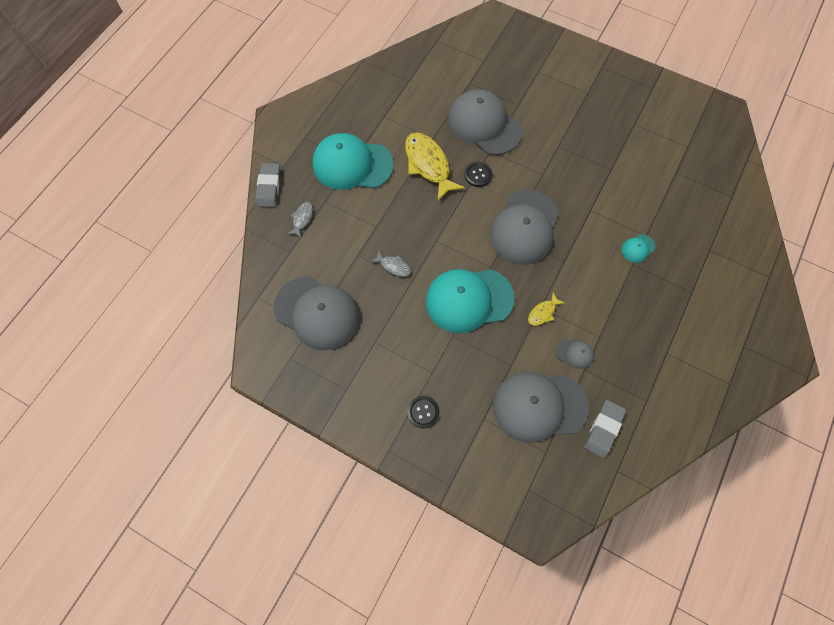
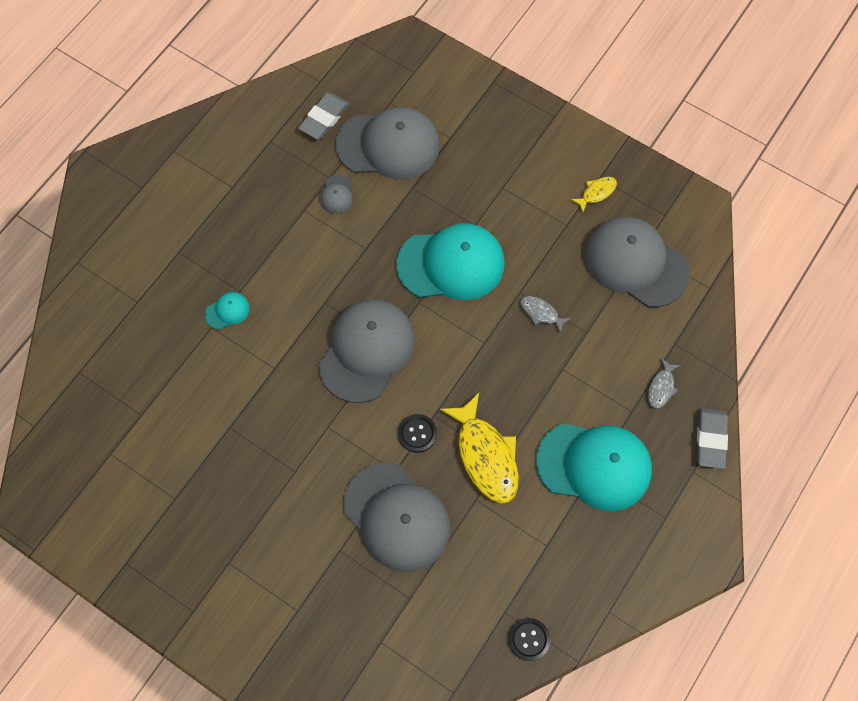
camera: 175 degrees left, 0 degrees up
black button [407,396,440,429] -> black button moved to [509,618,550,661]
yellow fish [528,293,564,326] -> yellow fish moved to [571,177,617,212]
grey cap [556,339,594,369] -> grey cap turned 105 degrees counterclockwise [320,175,353,214]

